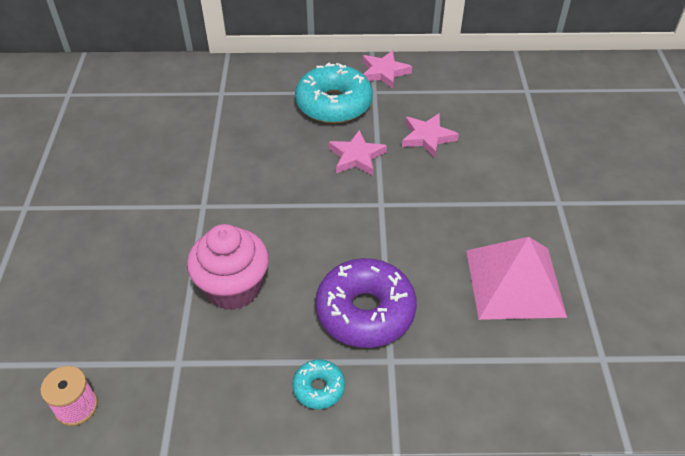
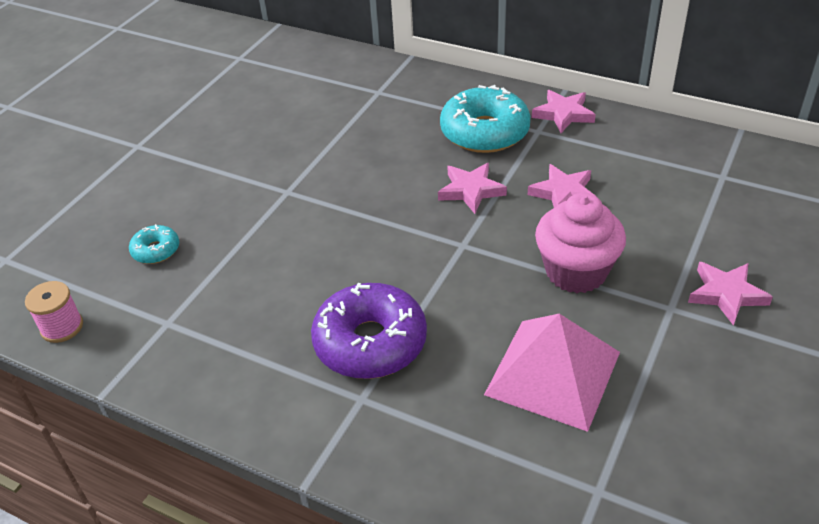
camera: 30 degrees right, 5 degrees down
pink cupcake [187,224,269,310] -> pink cupcake moved to [535,193,626,293]
turquoise donut [292,359,345,409] -> turquoise donut moved to [129,224,179,264]
none -> pink star [688,262,773,326]

